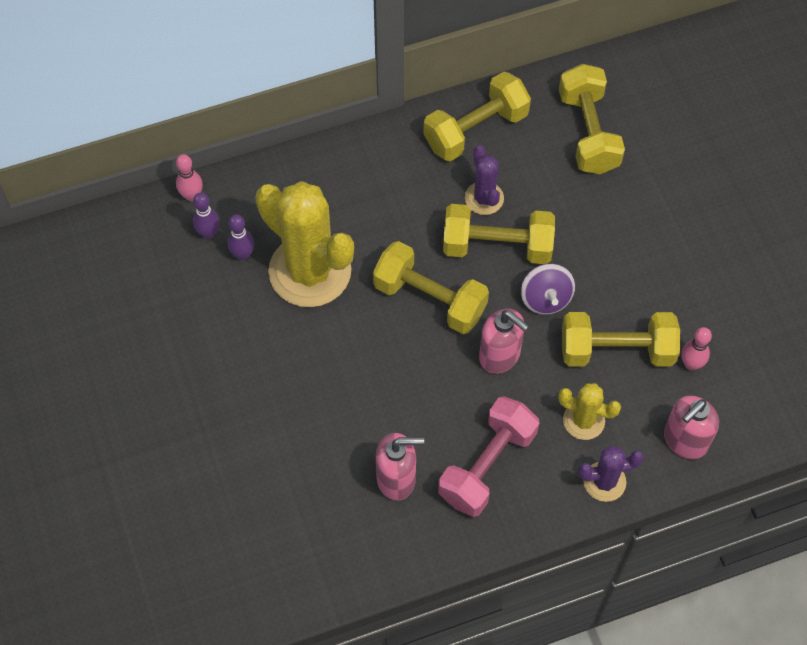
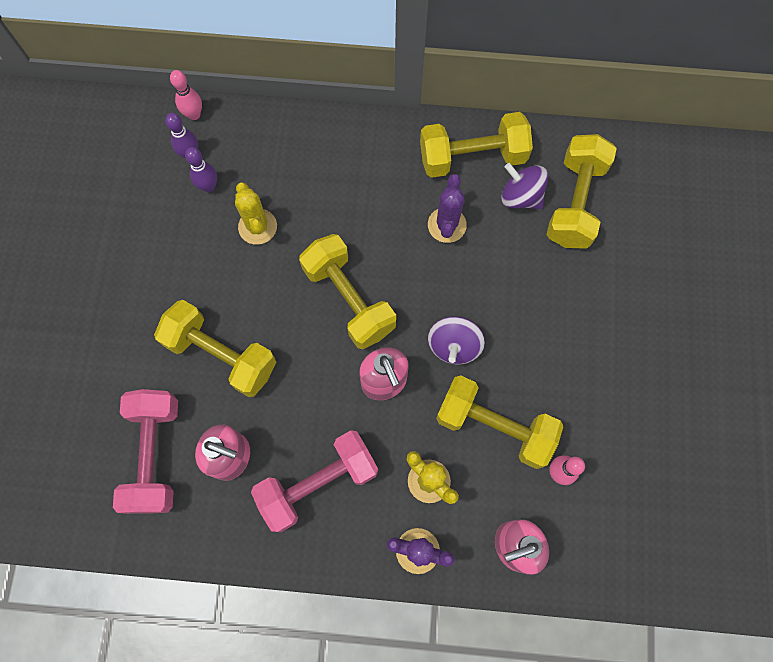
camera: 25 degrees right, 10 degrees up
yellow cactus [255,181,354,307] -> yellow cactus [235,182,277,244], size x0.49
yellow dumbbell [443,204,555,264] -> yellow dumbbell moved to [154,300,276,397]
none -> pink dumbbell [113,389,178,514]
none -> purple spinning top [501,163,548,209]

